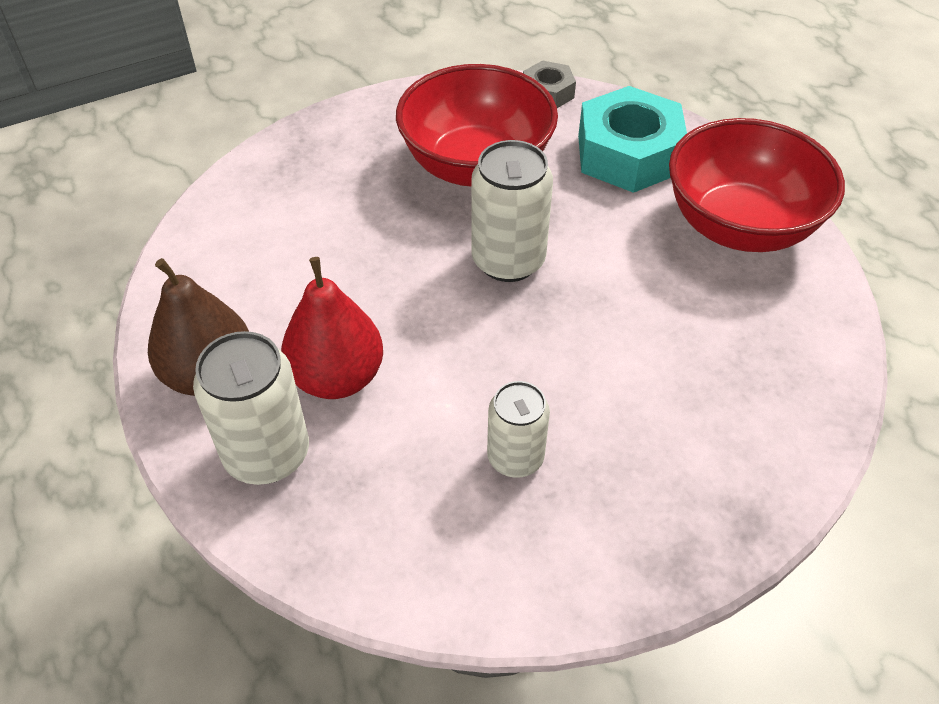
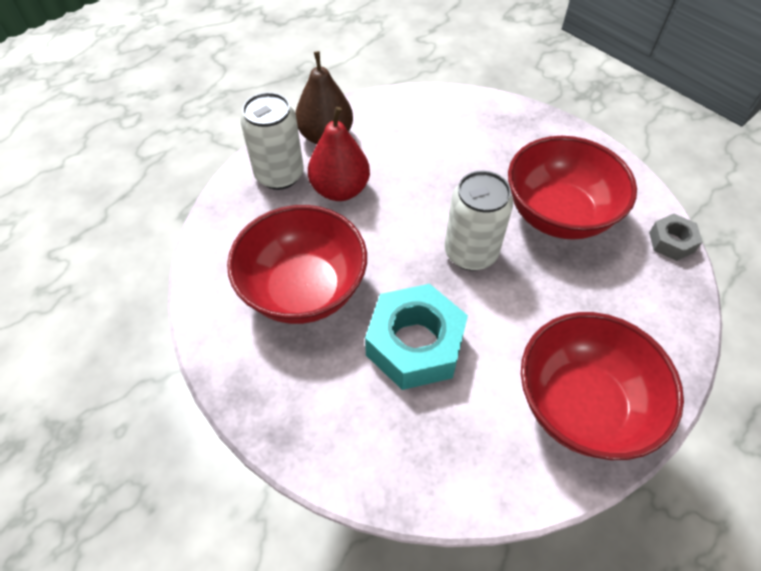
camera: 75 degrees right, 5 degrees up
white can [487,381,550,478] -> red bowl [227,205,367,324]
turquoise nut [578,86,687,193] -> turquoise nut moved to [365,284,468,390]

